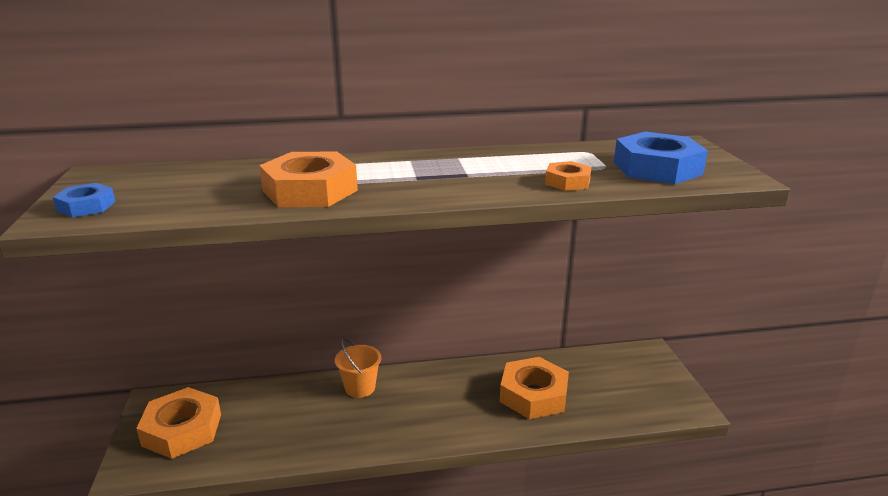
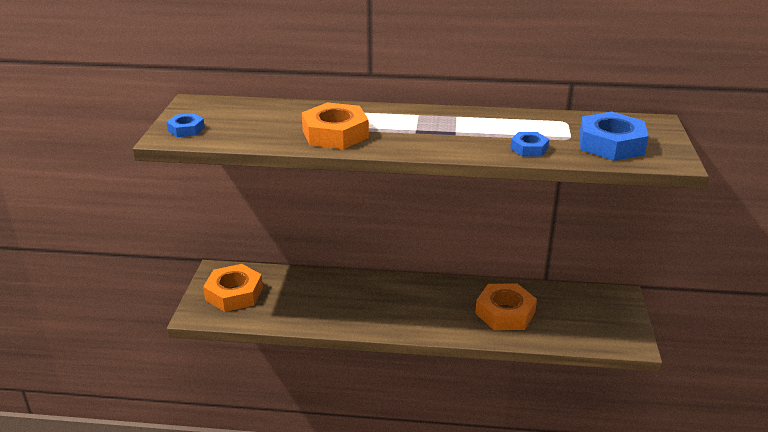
camera: 15 degrees right, 5 degrees up
orange bucket [335,339,381,398] -> none
orange nut [545,161,591,191] -> blue nut [510,132,549,157]

